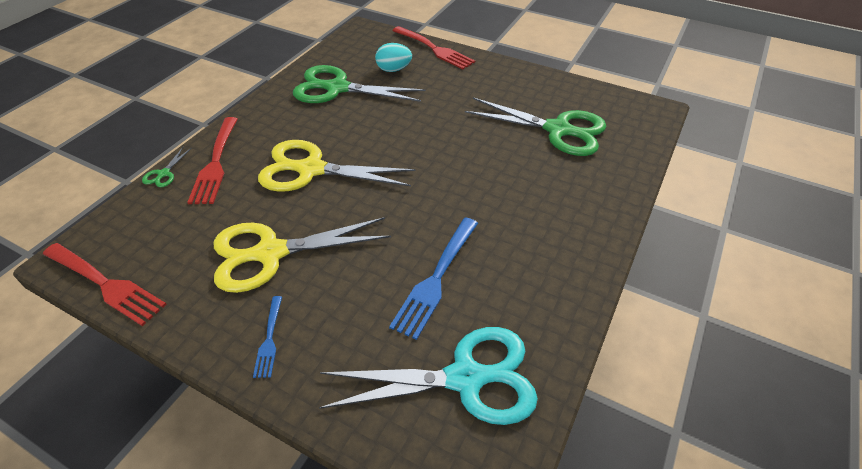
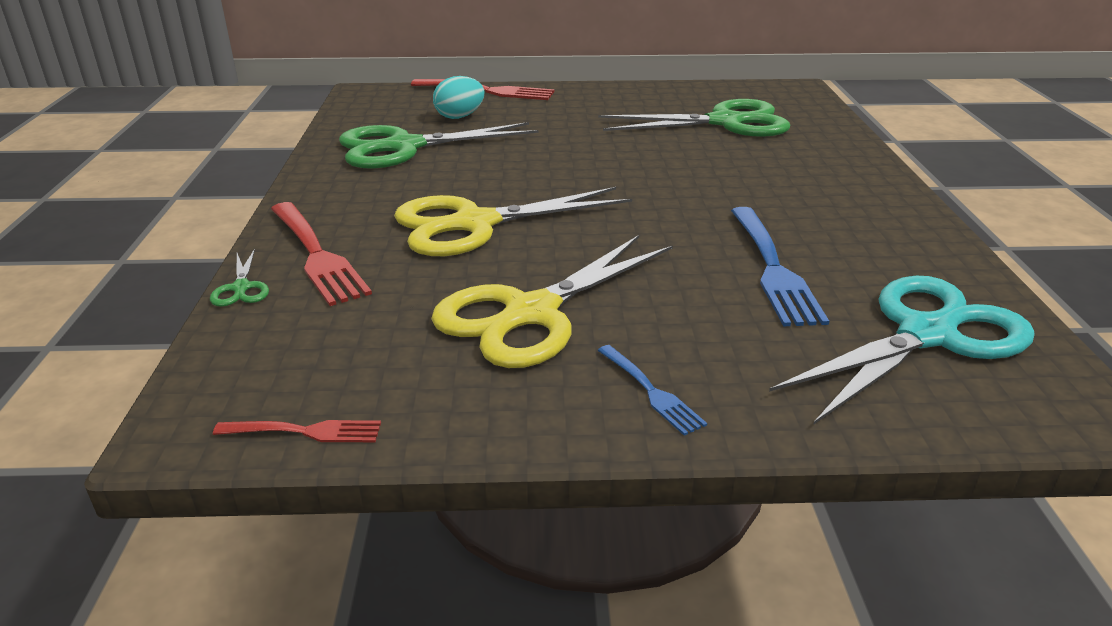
camera: 30 degrees left, 15 degrees down
red fork [43,243,167,326] -> red fork [213,420,381,442], size x0.54

